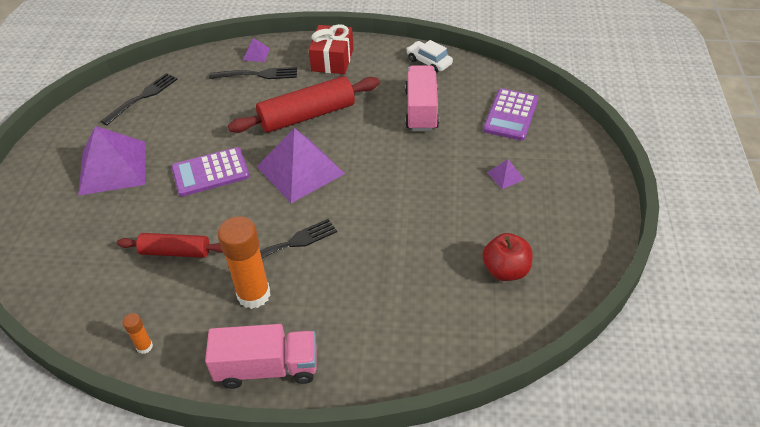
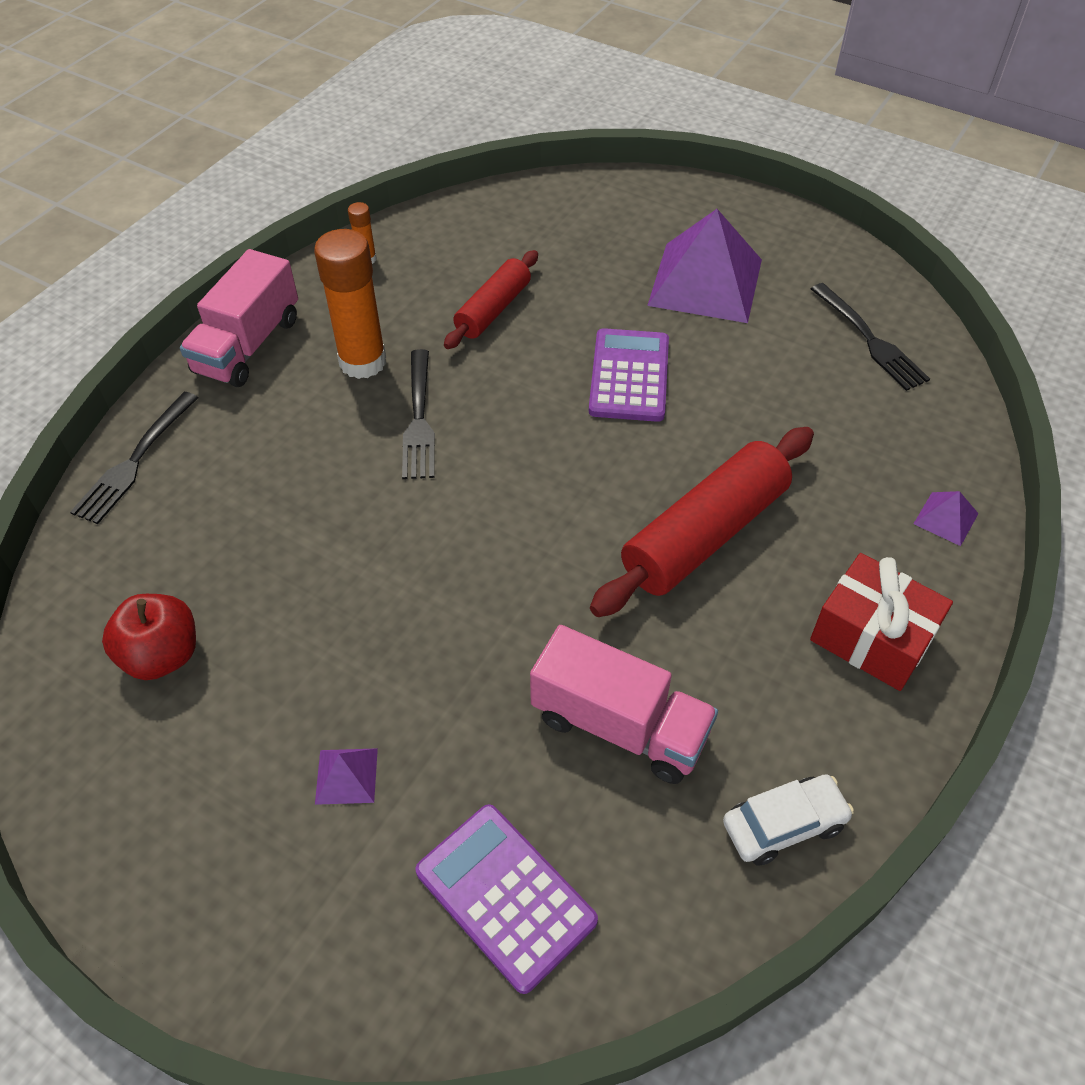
camera: 115 degrees right, 5 degrees up
black fork [209,67,297,79] -> black fork moved to [70,392,198,524]
red rolling pin [228,76,380,133] -> red rolling pin turned 45 degrees clockwise [590,427,814,617]
purple pyramid [257,128,345,203] -> none

